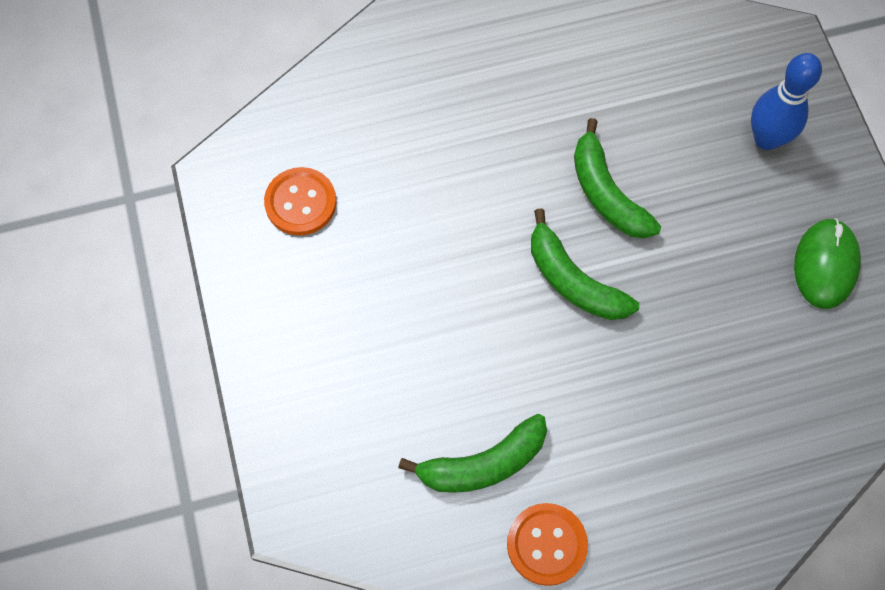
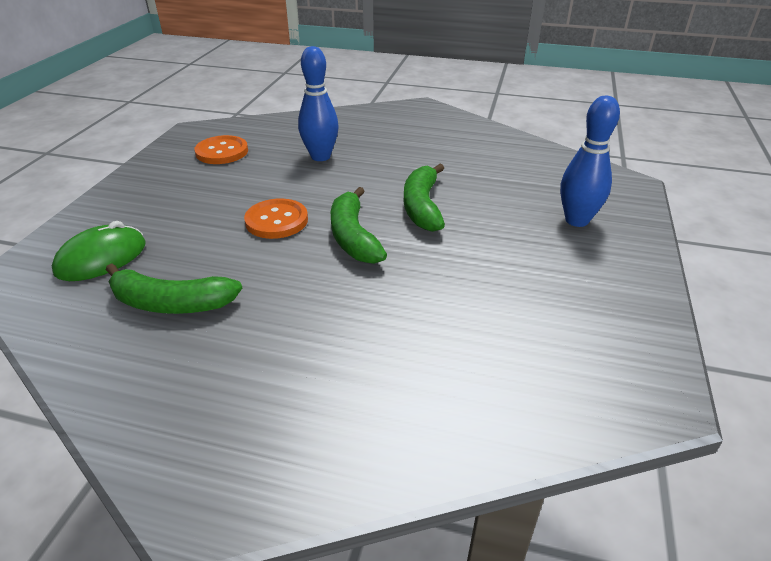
camera: 30 degrees right, 30 degrees down
orange button [507,503,588,586] -> orange button moved to [244,199,308,239]
green mouse [794,218,861,309] -> green mouse moved to [52,221,146,281]
none -> blue bowling pin [298,46,339,161]

